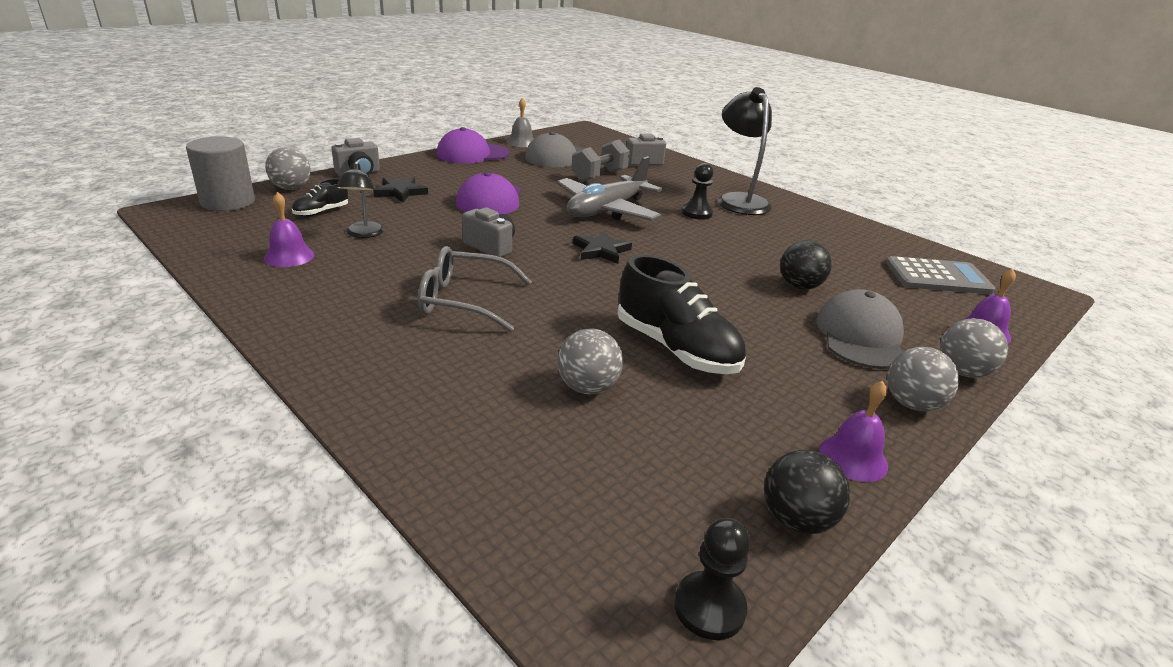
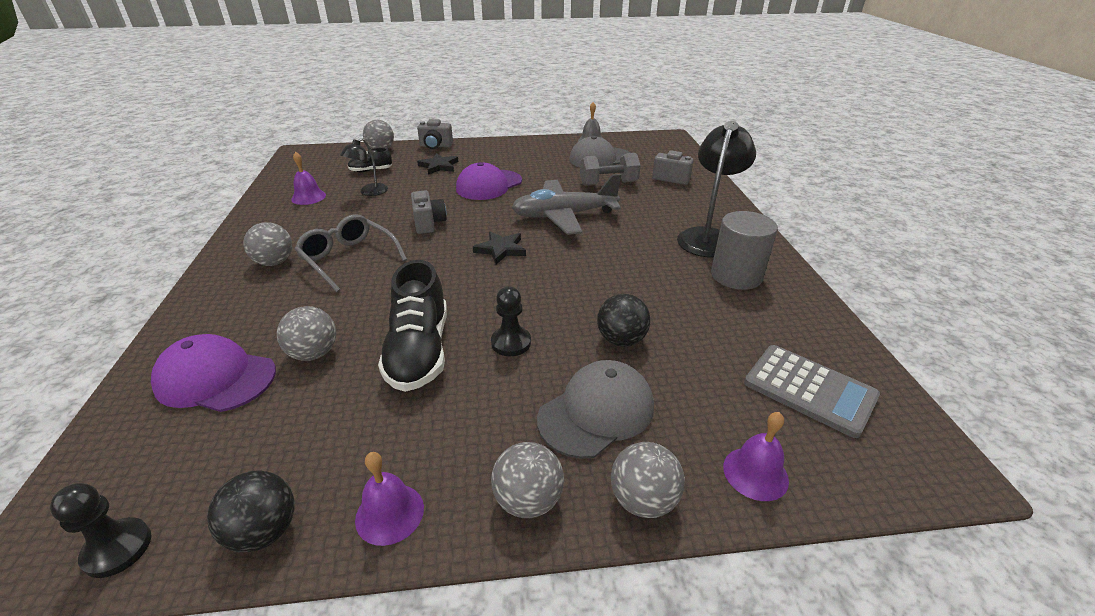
camera: 40 degrees right, 5 degrees up
grey cylinder [186,136,255,211] -> grey cylinder moved to [711,211,778,290]
purple cap [437,127,510,164] -> purple cap moved to [151,334,276,412]
black pawn [682,163,714,220] -> black pawn moved to [491,286,531,356]
none -> grey ball [244,222,292,266]

